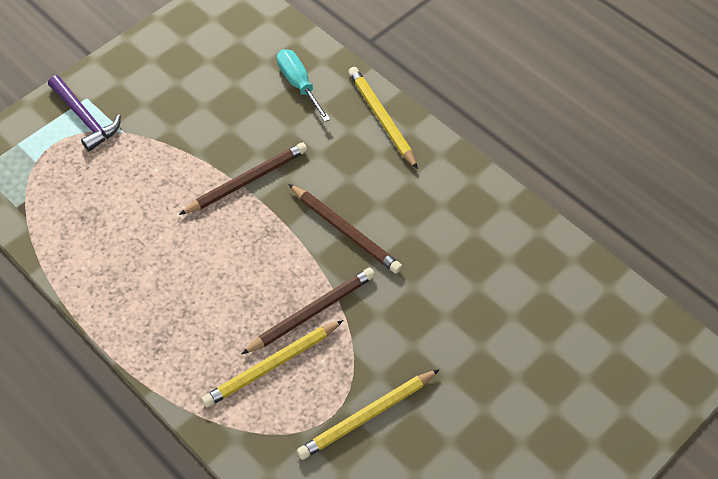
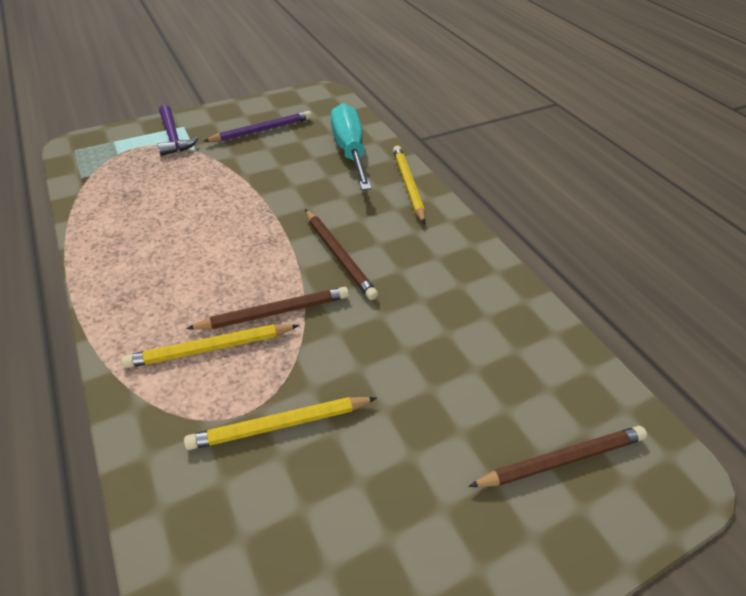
camera: 15 degrees right, 10 degrees down
brown pencil [179,143,307,215] -> brown pencil moved to [468,426,647,487]
turquoise screwdriver [277,49,331,122] -> turquoise screwdriver [331,103,372,190], size x1.63
none -> purple pencil [204,111,312,142]

